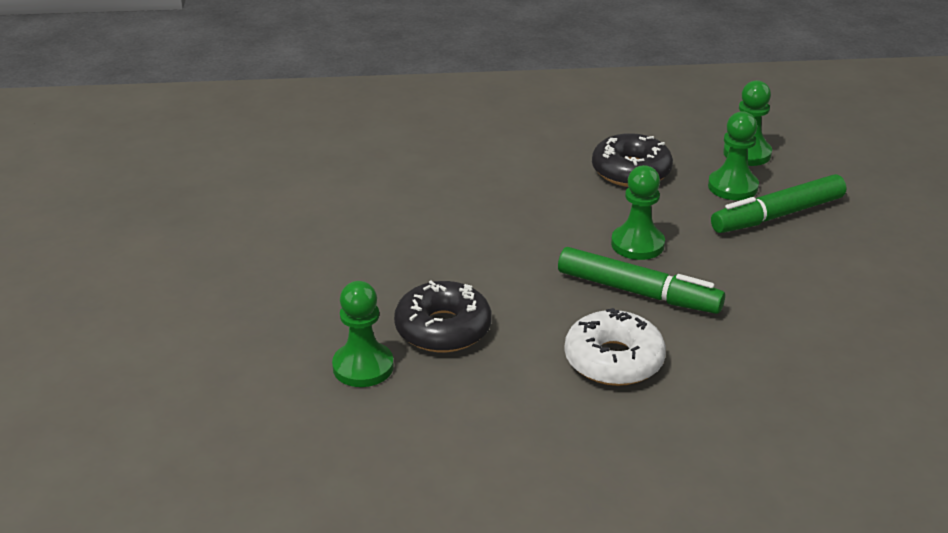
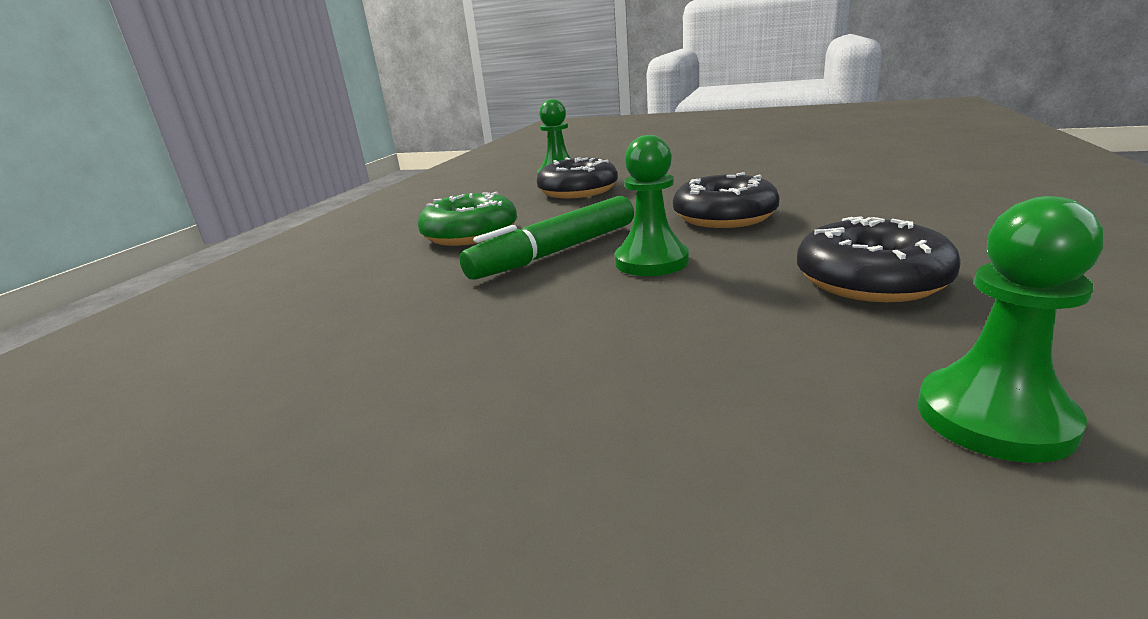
camera: 115 degrees right, 10 degrees down
white donut [564,308,666,386] -> green donut [418,192,517,246]
green pawn [708,111,759,200] -> none
green marker [711,174,846,233] -> none
none -> black donut [673,172,779,228]

